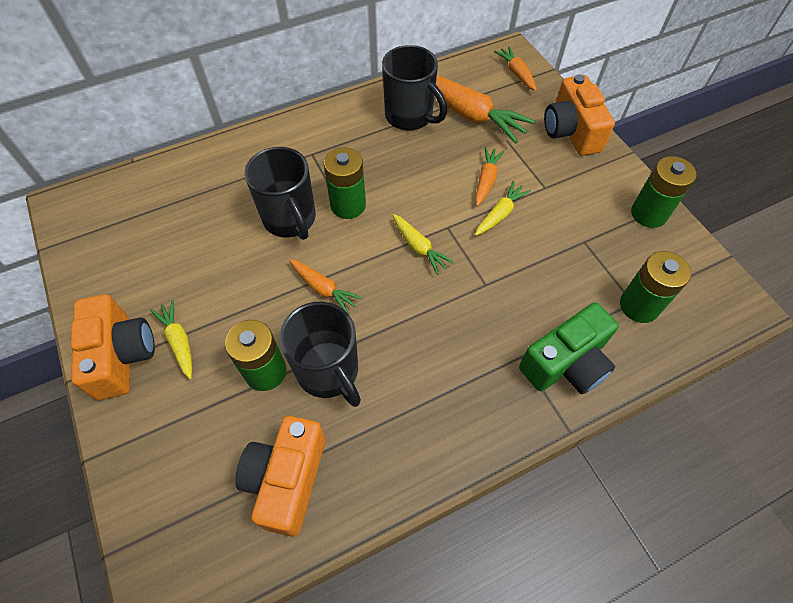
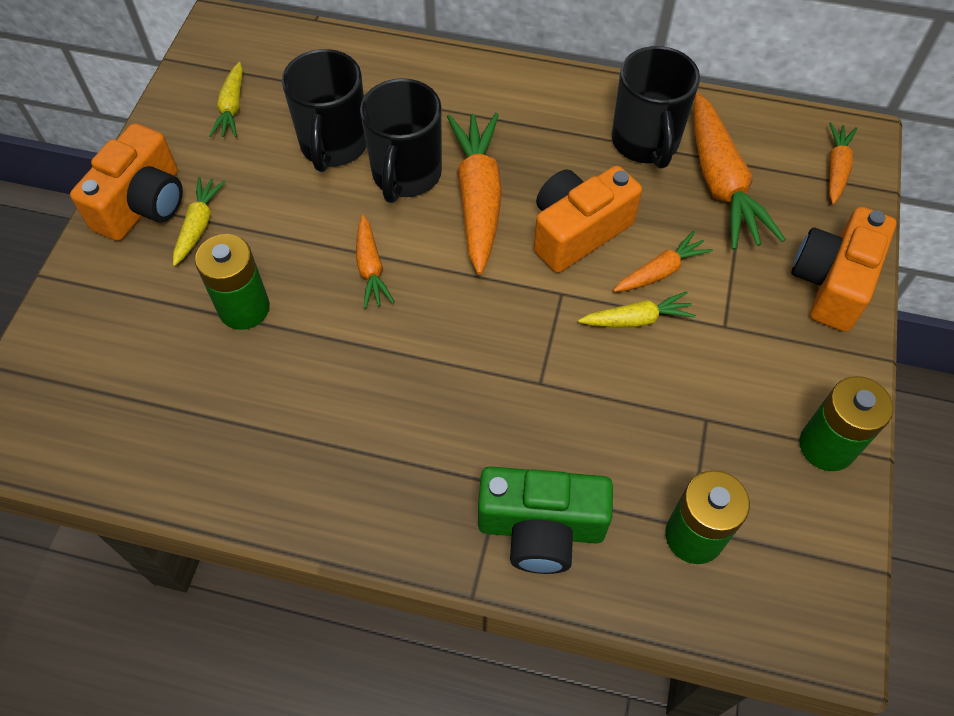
camera: 40 degrees right, 0 degrees up
orange camera [235,416,326,537] -> orange camera moved to [534,165,642,273]
black mug [279,302,361,407] -> black mug moved to [282,49,367,172]
green battery [324,147,366,219] -> orange carrot [447,113,502,275]
yellow carrot [393,214,454,275] -> yellow carrot moved to [209,62,243,137]

